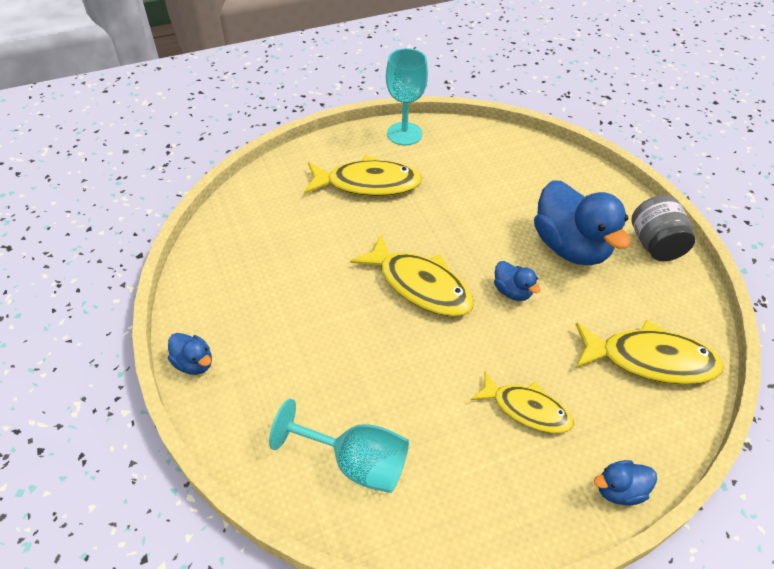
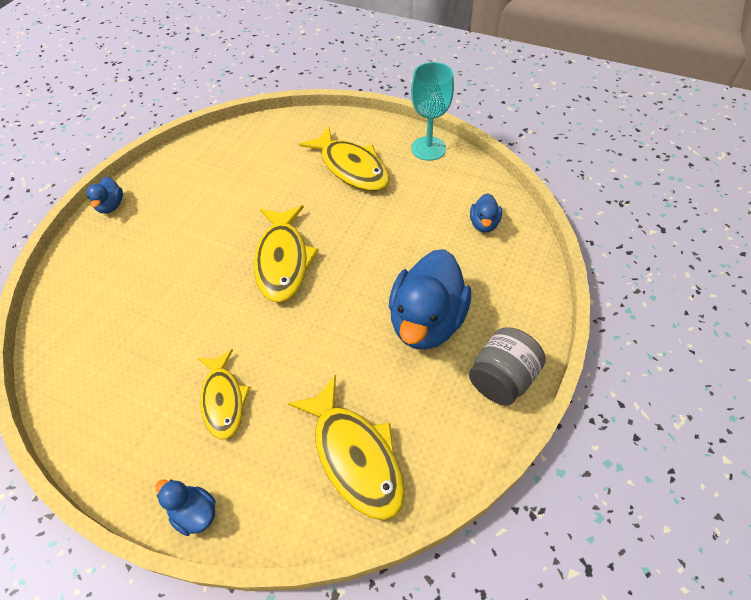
camera: 50 degrees right, 5 degrees up
turquoise goblet [269,399,409,493] -> none
blue duck [494,261,541,301] -> blue duck moved to [470,193,502,233]

